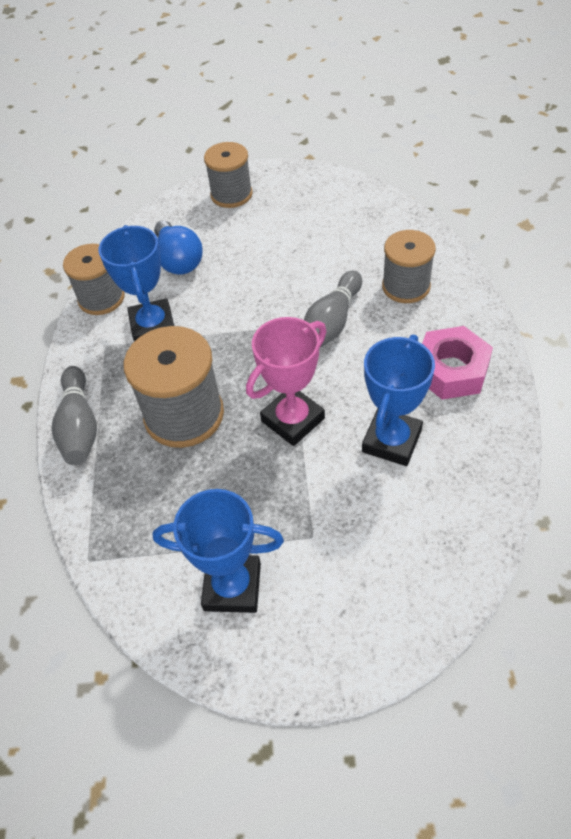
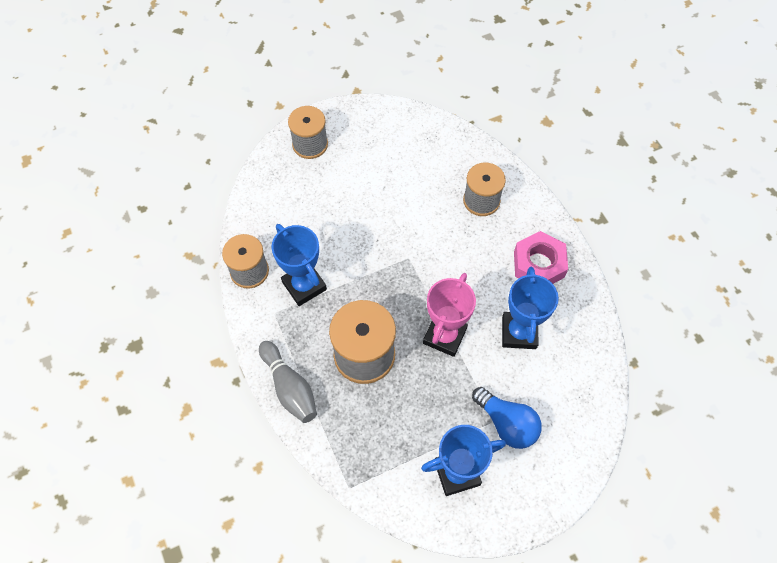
camera: 25 degrees left, 10 degrees up
blue light bulb [154,220,203,275] -> blue light bulb moved to [472,387,542,449]
grey bowling pin [304,271,362,347] -> none

